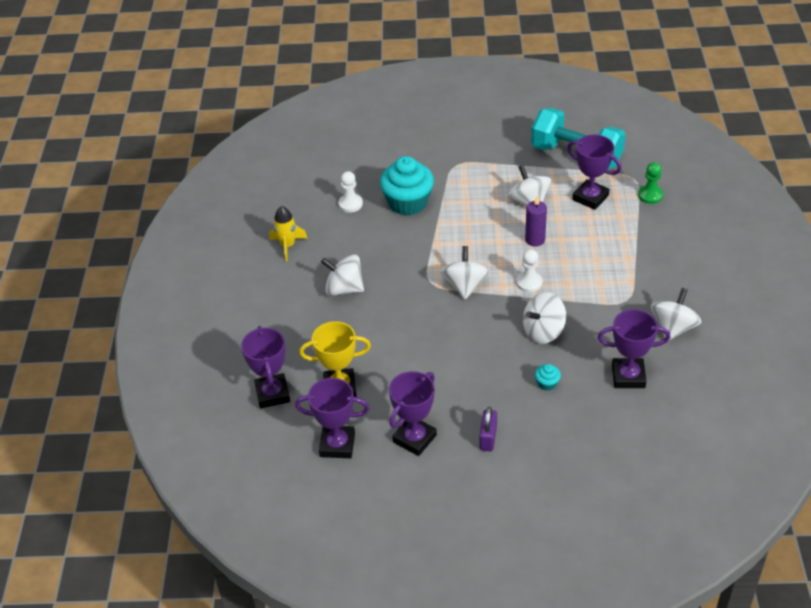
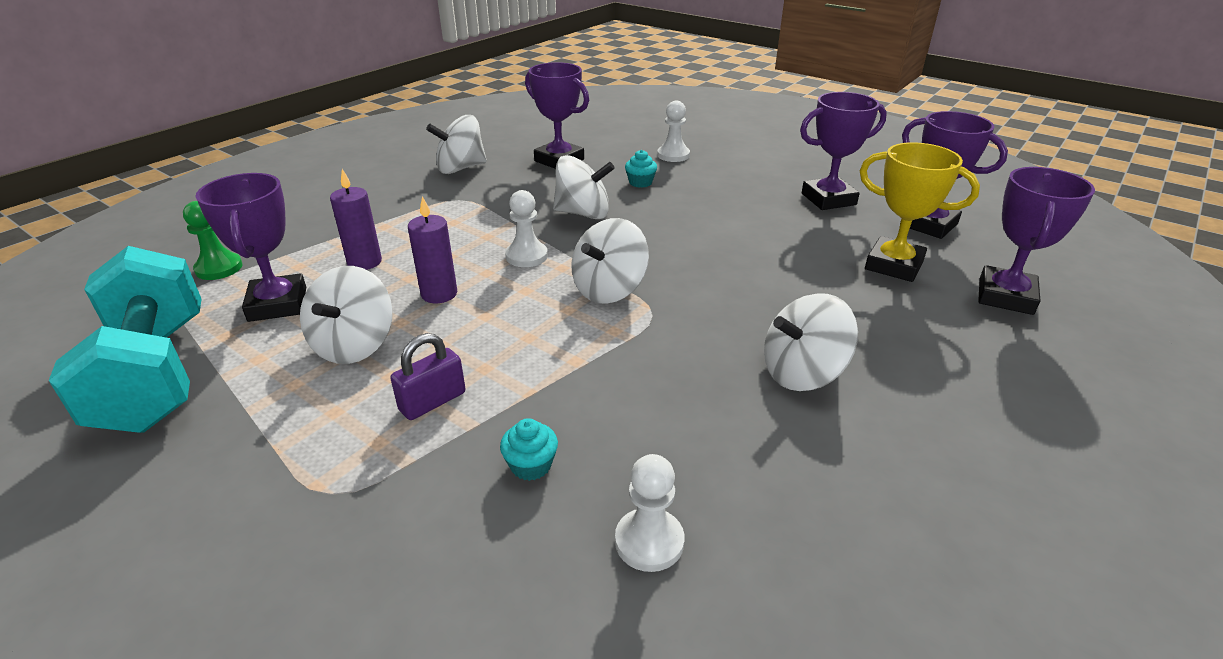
camera: 145 degrees left, 10 degrees down
yellow rocket [269,206,308,261] -> none
white spinning top [321,255,364,296] -> white spinning top turned 105 degrees clockwise [764,293,858,391]
turquoise cupcake [380,156,434,216] -> turquoise cupcake [500,418,558,481], size x0.41
purple padlock [479,407,497,451] -> purple padlock moved to [390,333,466,420]
none -> purple candle [330,169,382,270]
none -> white pawn [657,101,690,162]

